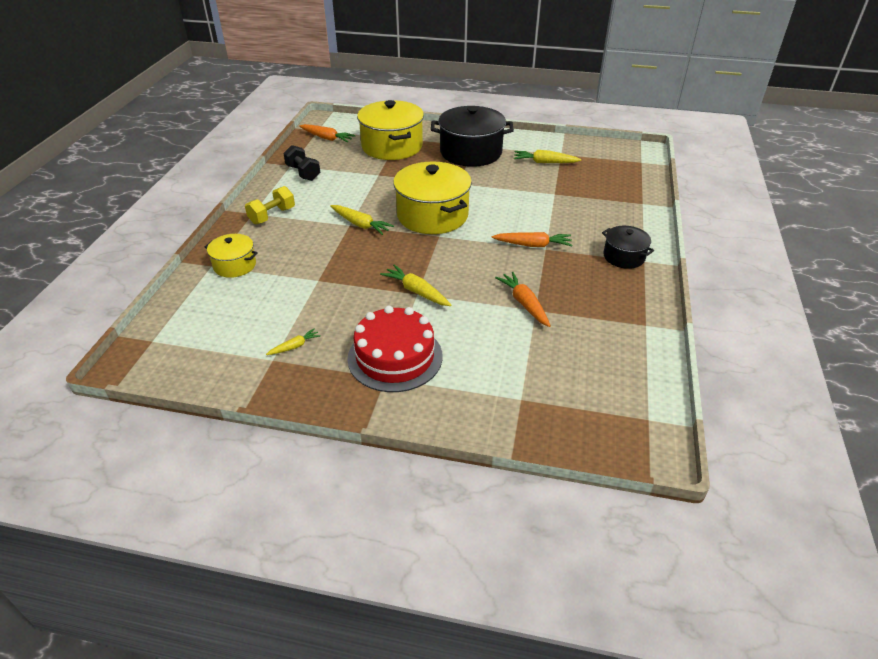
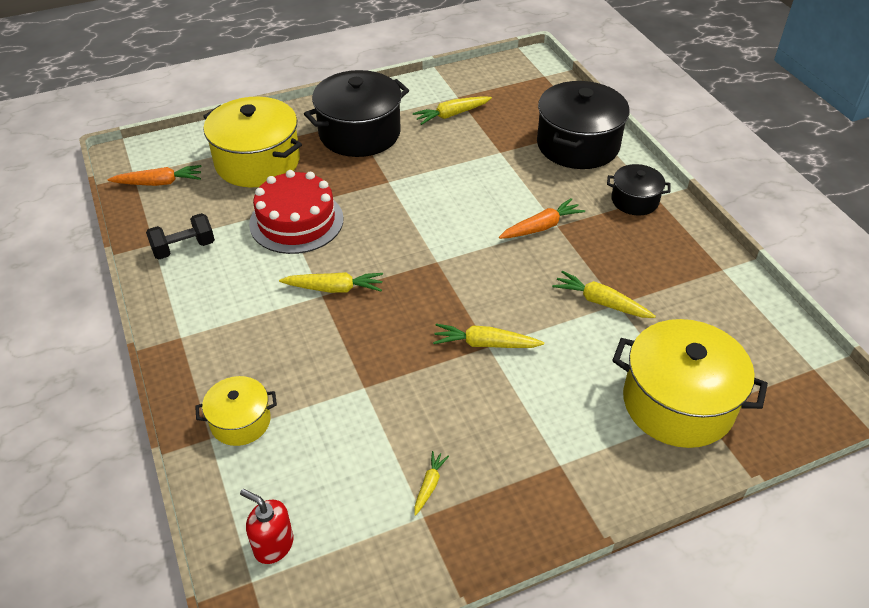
camera: 35 degrees left, 5 degrees up
yellow dumbbell [245,186,295,224] -> none
black dumbbell [284,145,320,181] -> black dumbbell turned 45 degrees counterclockwise [146,213,215,259]
red cake [347,306,443,392] -> red cake moved to [249,170,344,254]
yellow pot [393,162,472,234] -> yellow pot moved to [612,319,768,448]
orange carrot [495,272,551,327] -> yellow carrot [552,271,656,318]
none -> red soap dispenser [240,489,294,564]
none -> black pot [537,81,629,169]

